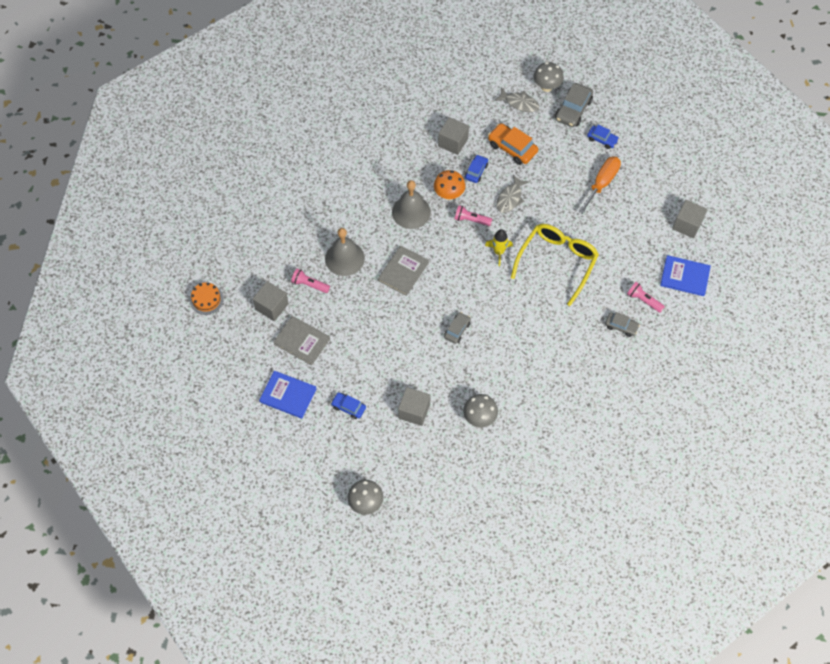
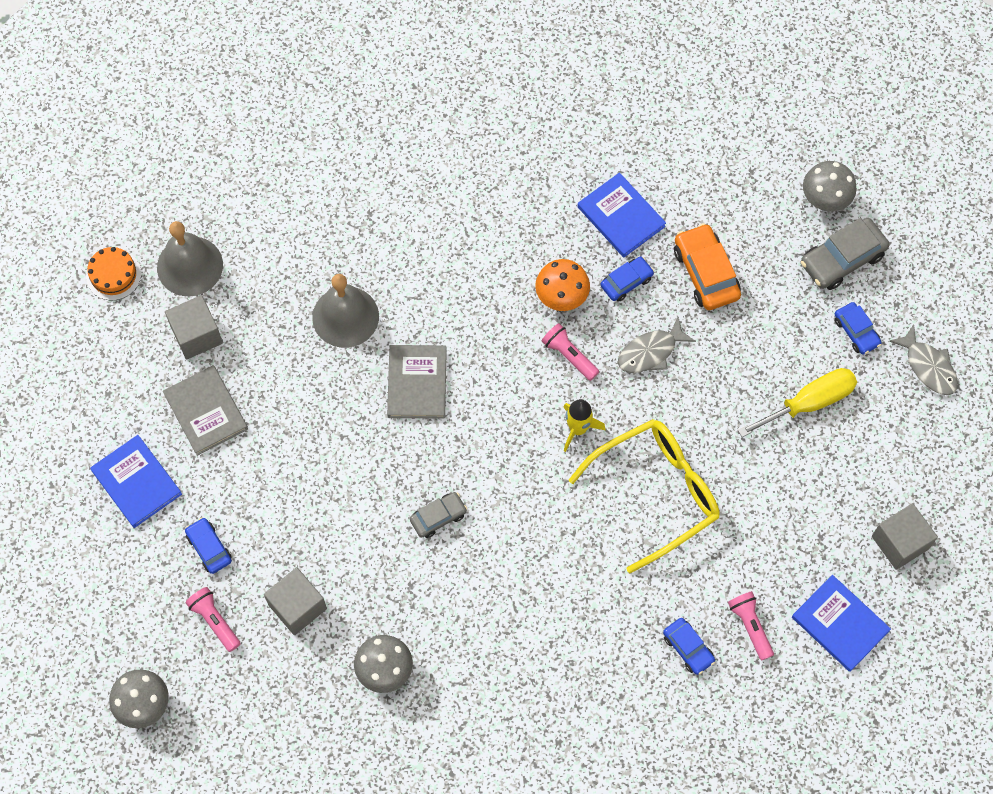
camera: 30 degrees right, 5 degrees up
pink flashlight [291,268,330,293] -> pink flashlight moved to [186,587,241,652]
grey book [378,246,429,296] -> grey book turned 60 degrees counterclockwise [387,345,447,419]
grey bell [392,180,431,229] -> grey bell moved to [157,221,223,296]
grey cube [438,117,469,155] -> blue book [577,172,666,257]
grey fish [494,87,539,112] -> grey fish moved to [889,324,958,395]
orange screwdriver [578,156,621,214] -> yellow screwdriver [738,368,857,437]
grey car [605,312,640,337] -> blue car [663,618,715,675]

